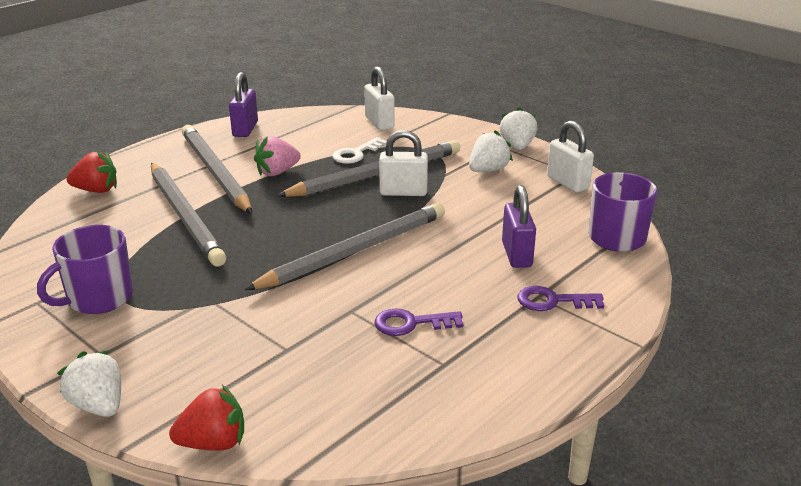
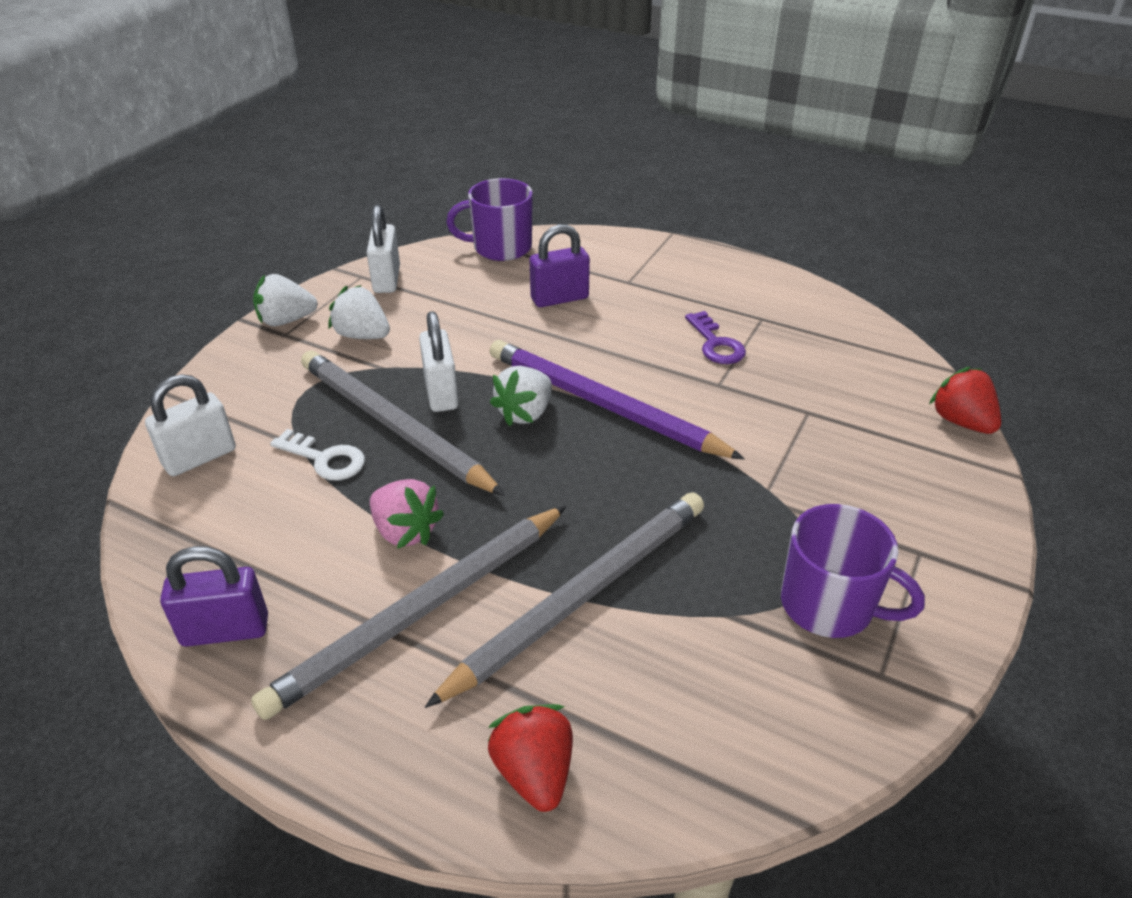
camera: 105 degrees left, 10 degrees up
white strawberry [57,350,121,417] -> white strawberry moved to [490,366,552,426]
grey pencil [244,203,445,290] -> purple pencil [490,340,745,460]
purple key [517,286,604,311] -> none
white padlock [547,121,594,193] -> white padlock turned 45 degrees counterclockwise [367,205,400,293]

